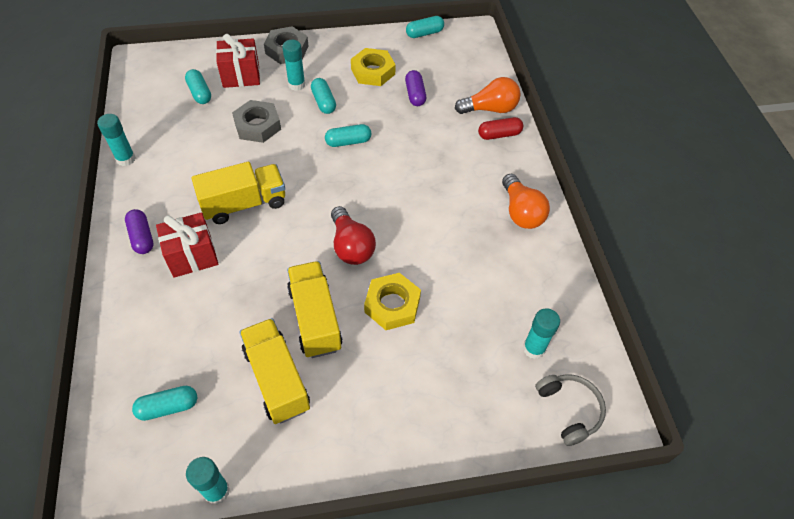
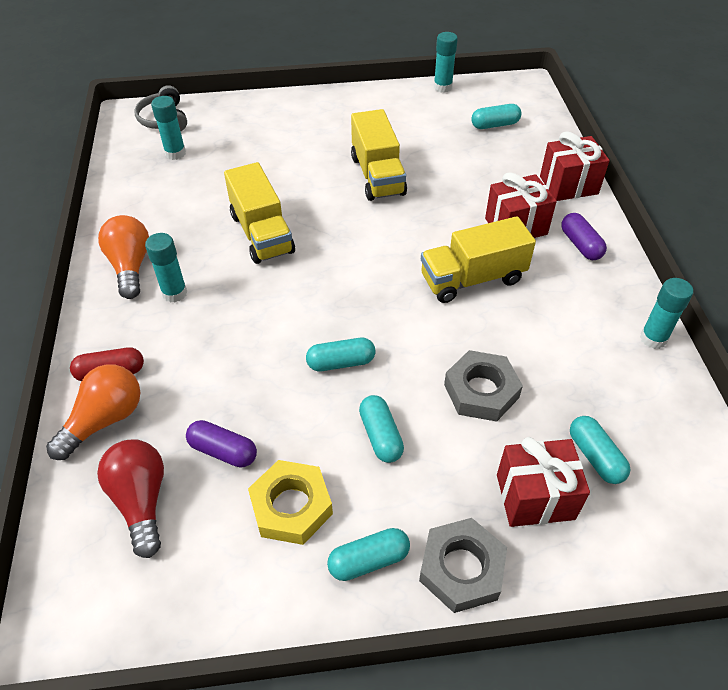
camera: 175 degrees left, 5 degrees down
yellow truck [239,318,310,424] -> yellow truck moved to [224,162,295,264]
turquoise glue stick [282,40,305,91] -> turquoise glue stick moved to [145,233,187,303]
red light bulb [331,206,376,265] -> red light bulb moved to [97,439,164,558]
yellow nut [364,273,421,330] -> none
purple capsule [405,70,426,106] -> purple capsule turned 60 degrees counterclockwise [186,420,257,468]
turquoise capsule [406,16,444,38] -> turquoise capsule moved to [327,528,410,581]
orange light bulb [455,77,521,114] -> orange light bulb turned 135 degrees clockwise [46,364,140,460]
none -> red gift [540,131,610,201]

